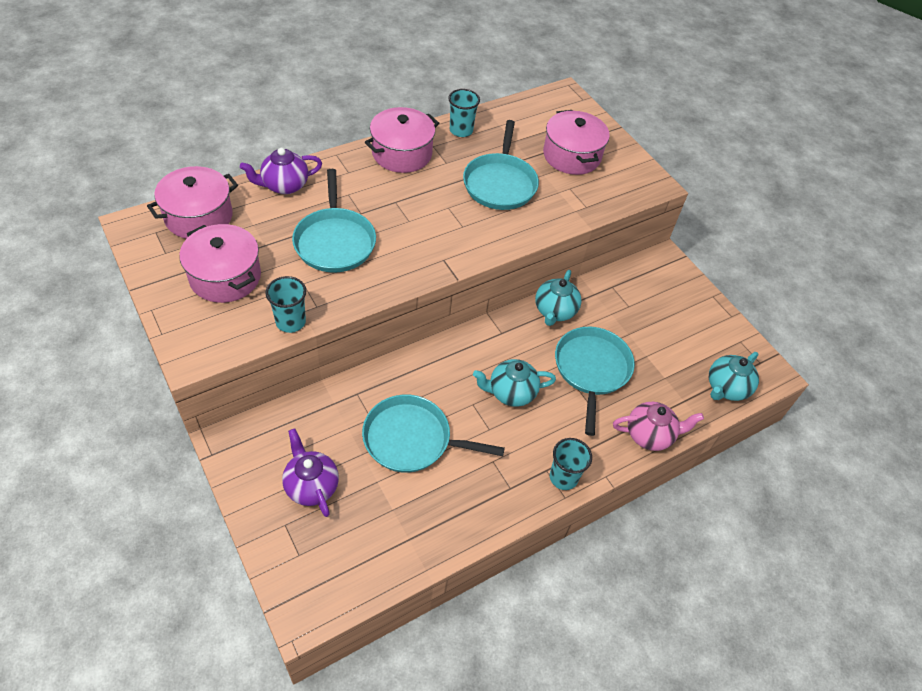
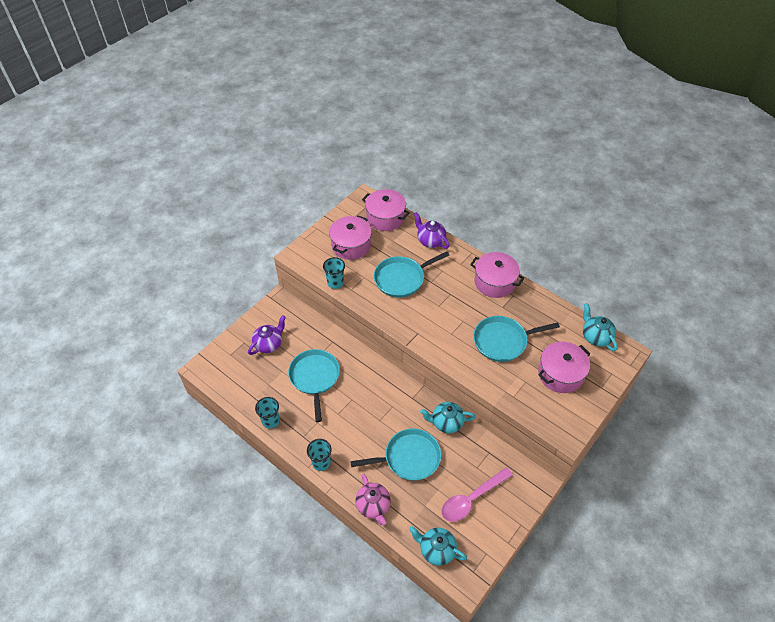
camera: 75 degrees right, 0 degrees up
turquoise cup [448,89,480,137] -> turquoise cup moved to [255,397,280,429]
turquoise teapot [473,359,556,407] -> turquoise teapot moved to [583,303,618,351]
none -> pink spoon [441,467,513,522]

